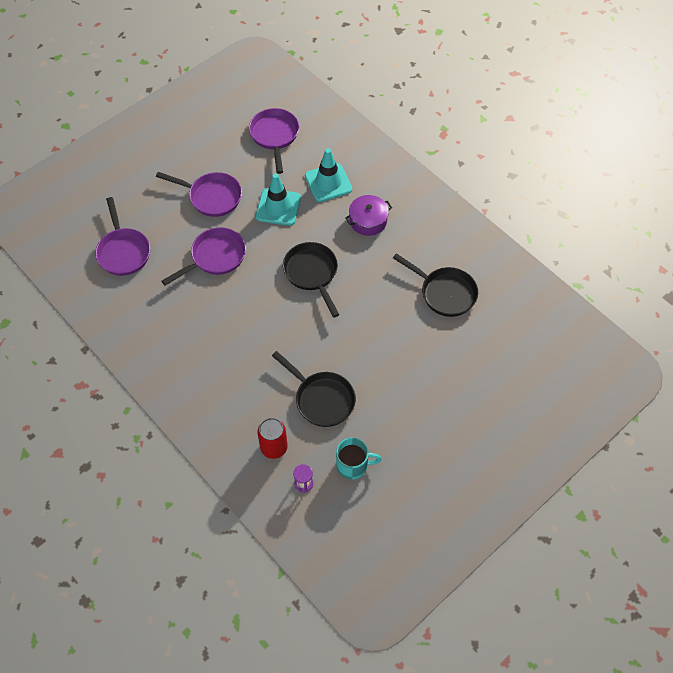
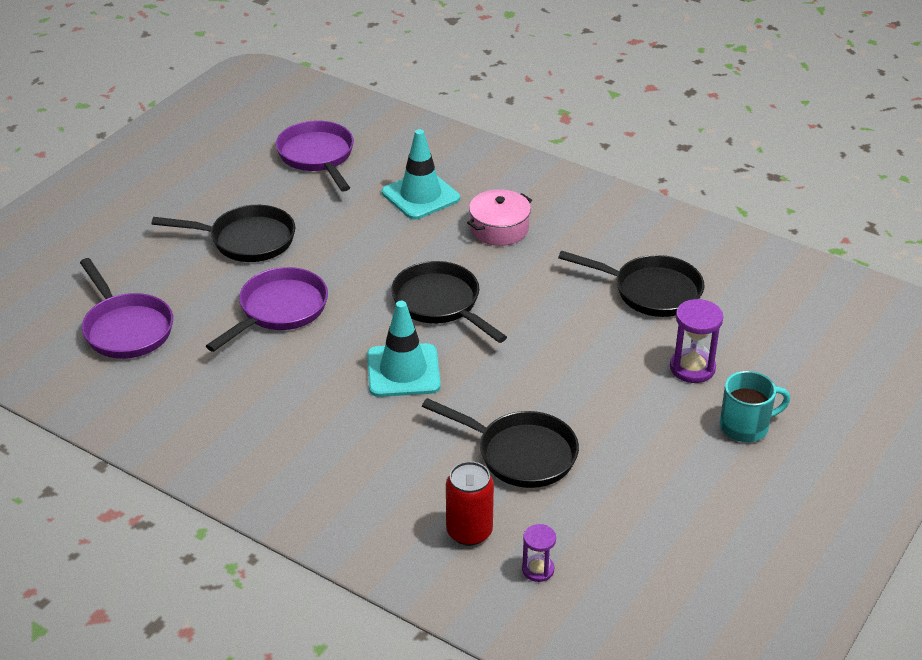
camera: 15 degrees left, 20 degrees down
purple pan [156,172,242,217] -> black pan [152,205,295,262]
turquoise traffic cone [256,173,301,226] -> turquoise traffic cone moved to [367,301,441,397]
turquoise mug [336,438,382,480] -> turquoise mug moved to [720,371,790,442]
purple pot [345,195,392,236] -> pink pot [467,189,532,246]
none -> purple hourglass [670,299,723,383]

